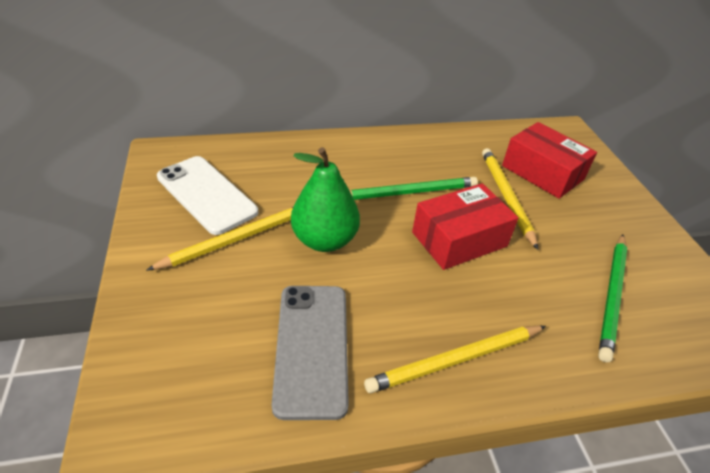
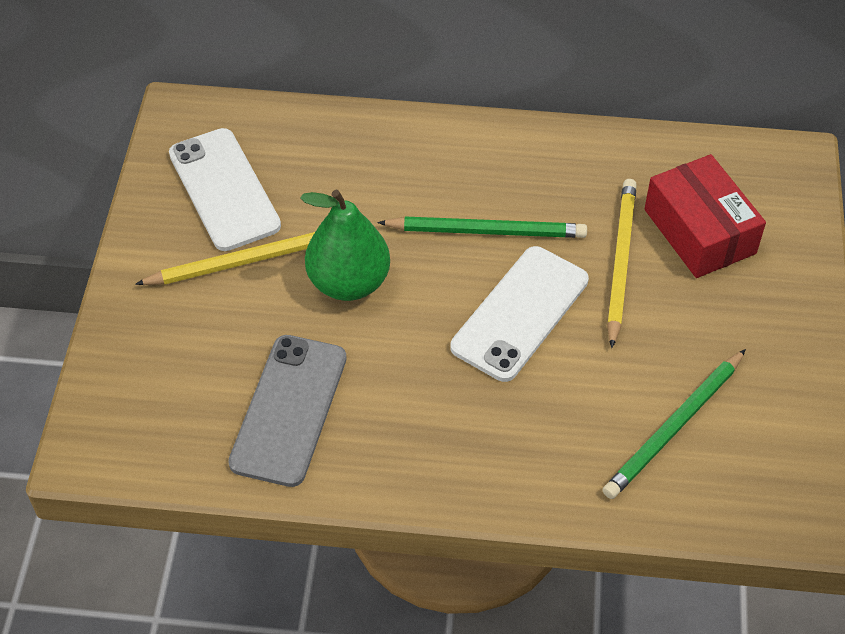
camera: 20 degrees right, 10 degrees up
yellow pencil [364,326,546,393] -> none
red box [412,183,519,270] -> white phone [451,246,589,382]

